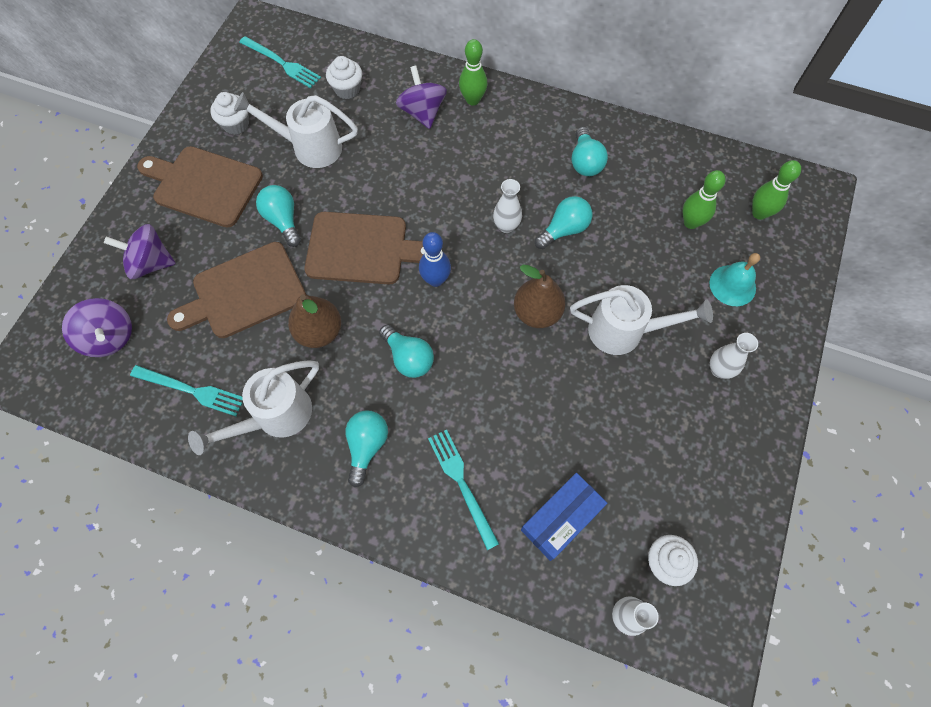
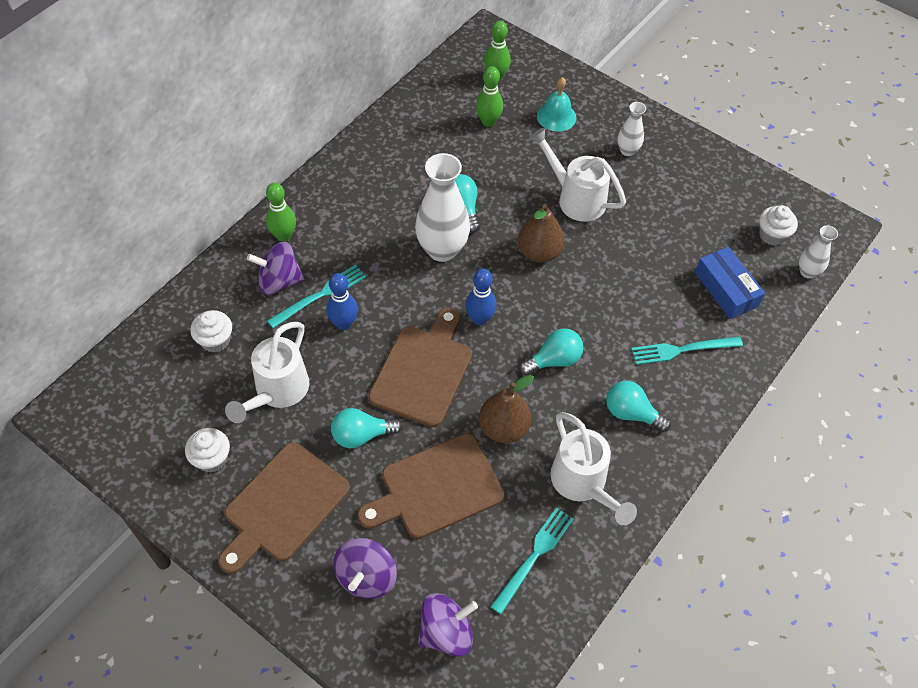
camera: 75 degrees left, 10 degrees down
brown cutting board [167,242,306,338] -> brown cutting board turned 75 degrees clockwise [357,433,504,539]
turquoise fork [239,36,321,88] -> turquoise fork moved to [267,265,366,328]
white vase [493,179,522,233] -> white vase [415,153,470,262], size x1.93
white watering can [570,285,713,355] -> white watering can turned 75 degrees counterclockwise [529,127,626,222]
turquoise light bulb [572,127,608,176] -> none
none -> blue bowling pin [326,273,358,330]

